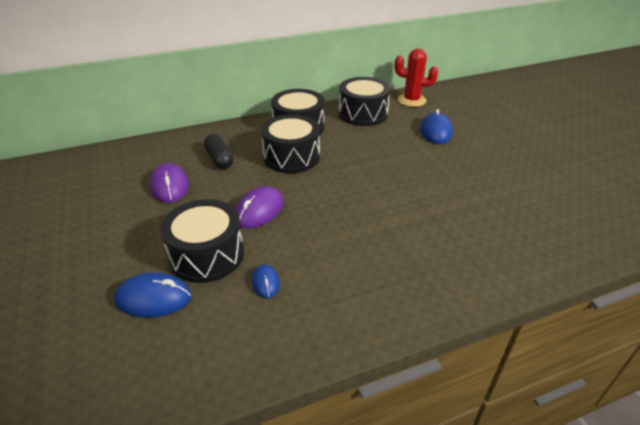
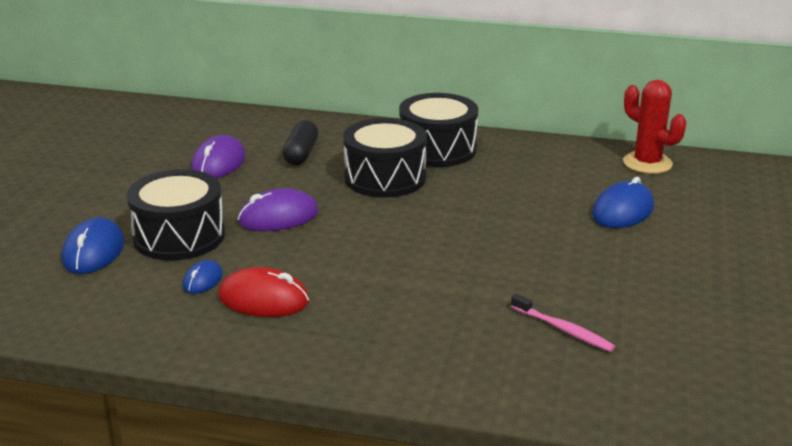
camera: 35 degrees right, 10 degrees down
blue mouse [114,272,191,318] -> blue mouse turned 60 degrees clockwise [61,217,125,274]
black drum [339,77,391,126] -> none
none -> red mouse [218,267,309,317]
none -> pink toothbrush [511,294,615,352]

